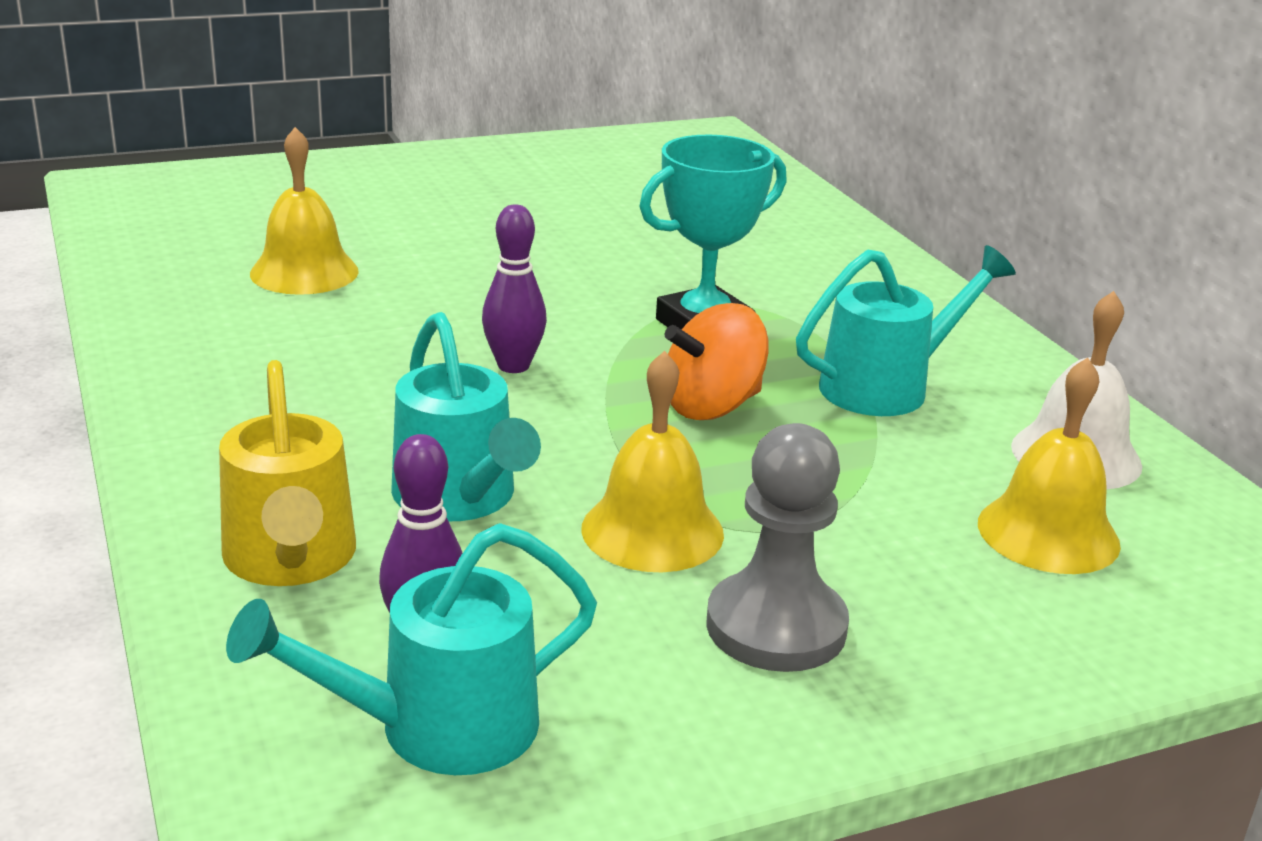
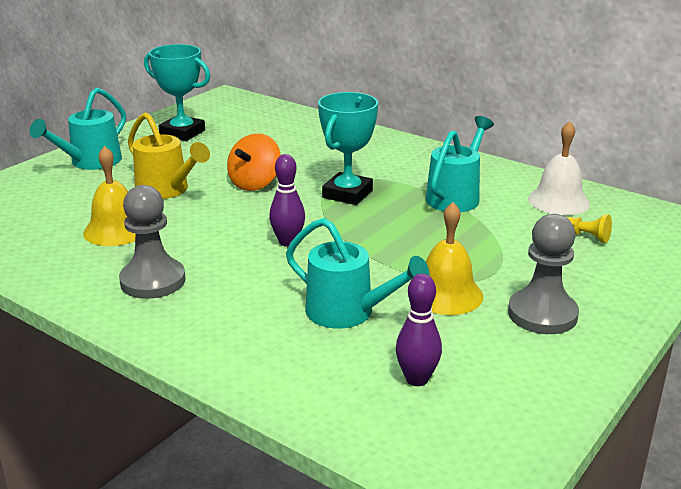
camera: 30 degrees left, 0 degrees up
yellow watering can [219,360,356,586] -> yellow watering can moved to [128,112,210,199]
turquoise watering can [226,523,597,775] -> turquoise watering can moved to [29,88,126,170]
orange spinning top [665,303,769,420] -> orange spinning top moved to [227,133,281,191]
yellow bell [978,358,1121,574] -> yellow pawn [567,214,612,243]
none -> grey pawn [119,185,185,299]
none -> turquoise trophy [144,44,210,141]

